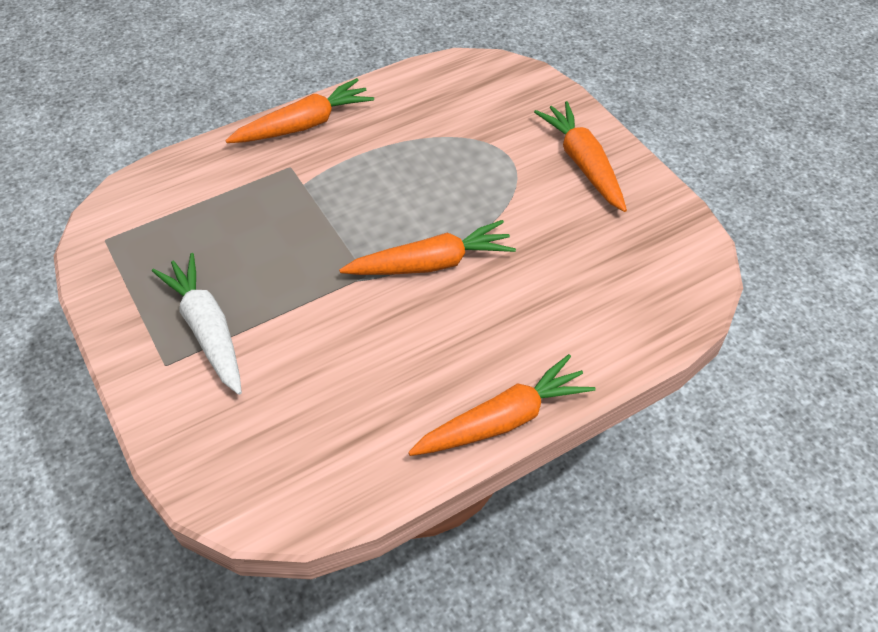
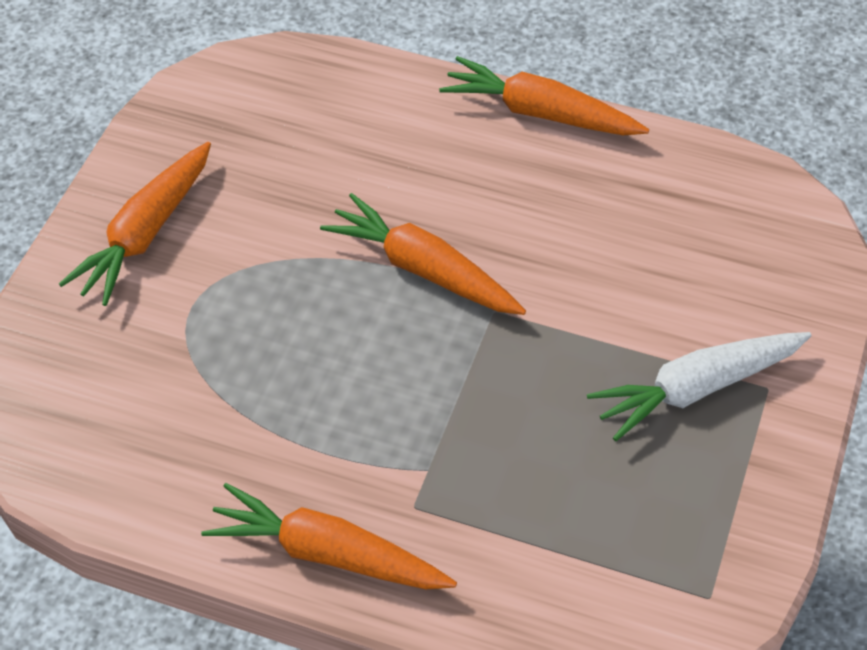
camera: 130 degrees left, 0 degrees up
white carrot [152,253,242,395] -> white carrot turned 45 degrees clockwise [587,332,812,441]

